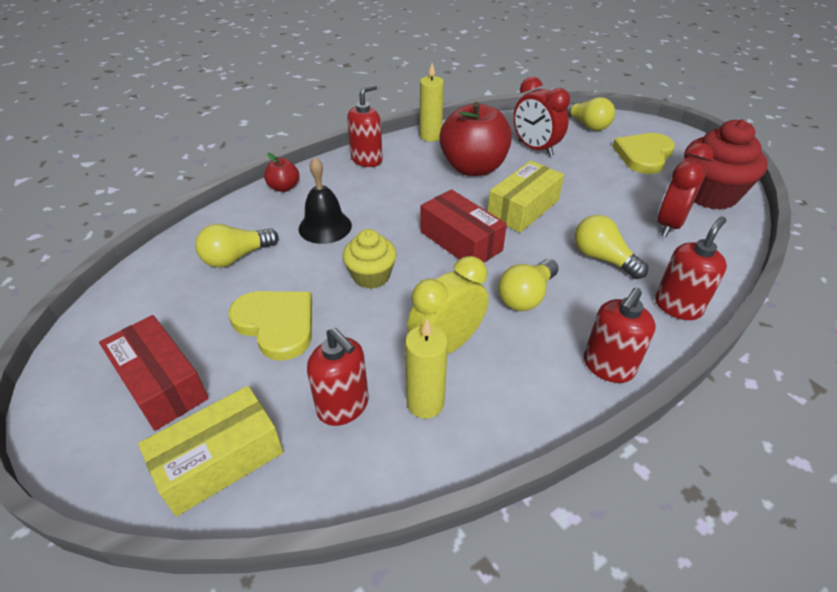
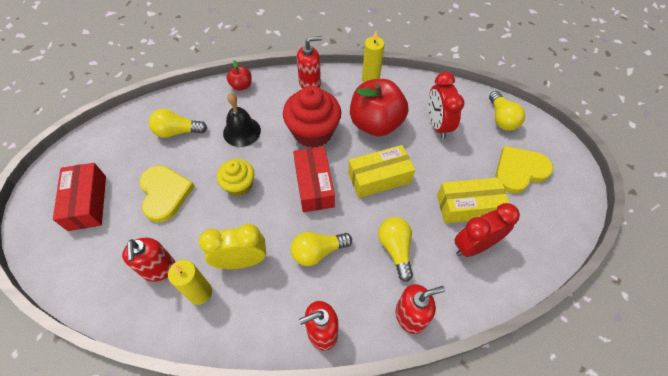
camera: 30 degrees right, 15 degrees up
yellow box [138,386,283,516] -> yellow box moved to [437,177,510,223]
red cupcake [684,119,768,210] -> red cupcake moved to [283,86,341,148]

